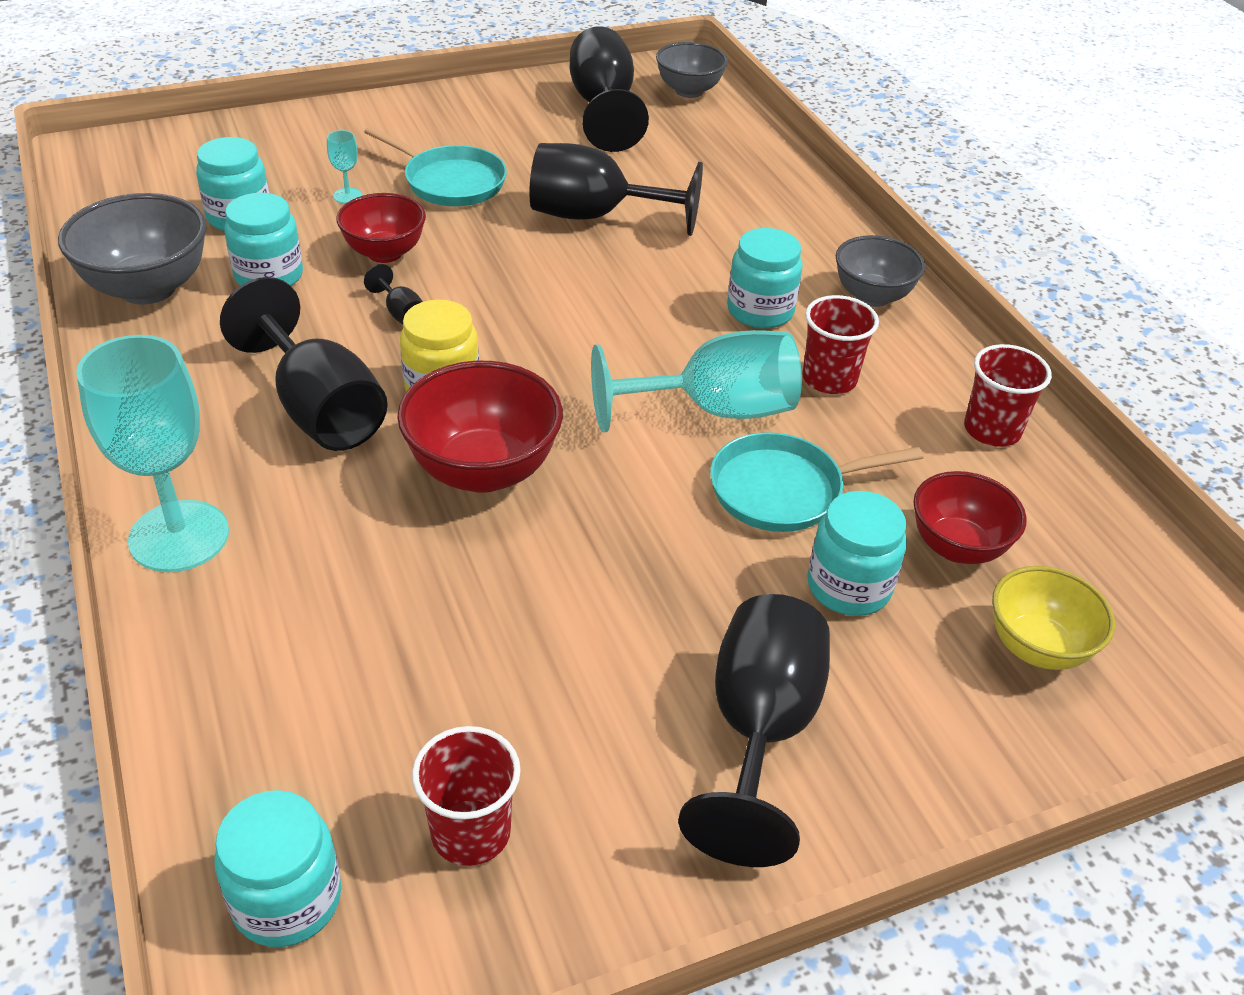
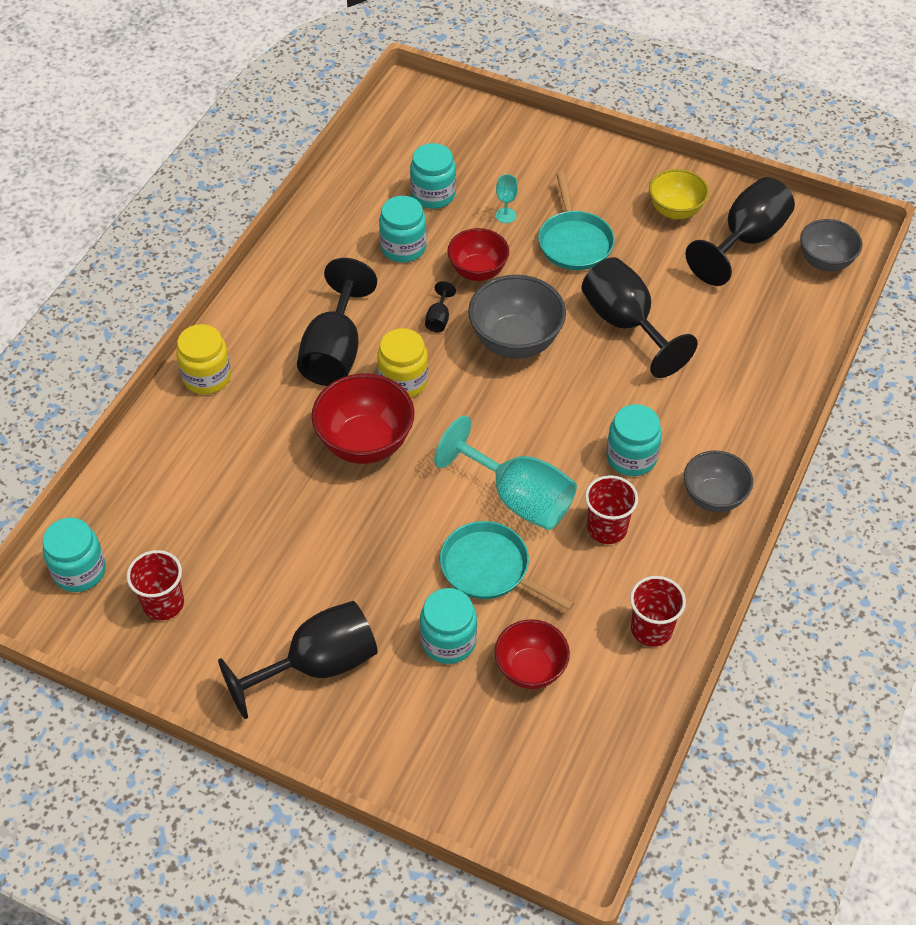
camera: 50 degrees right, 10 degrees up
grey bowl [58,193,207,305] -> grey bowl moved to [468,275,566,359]
turquoise goblet [76,335,229,572] -> yellow jar [176,324,231,394]
yellow bowl [992,566,1115,670] -> yellow bowl moved to [649,169,709,219]

